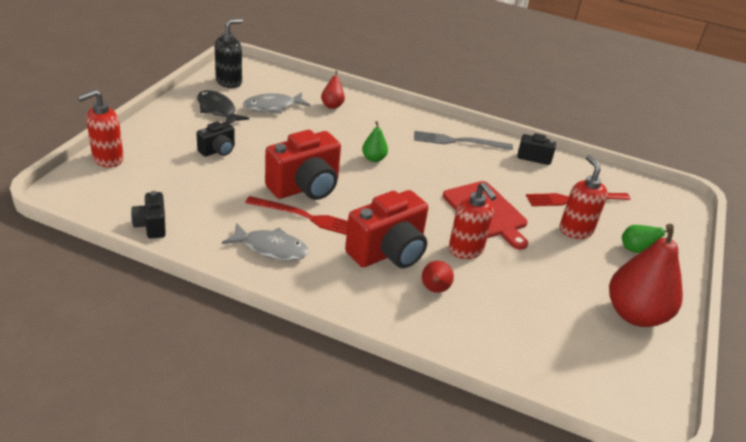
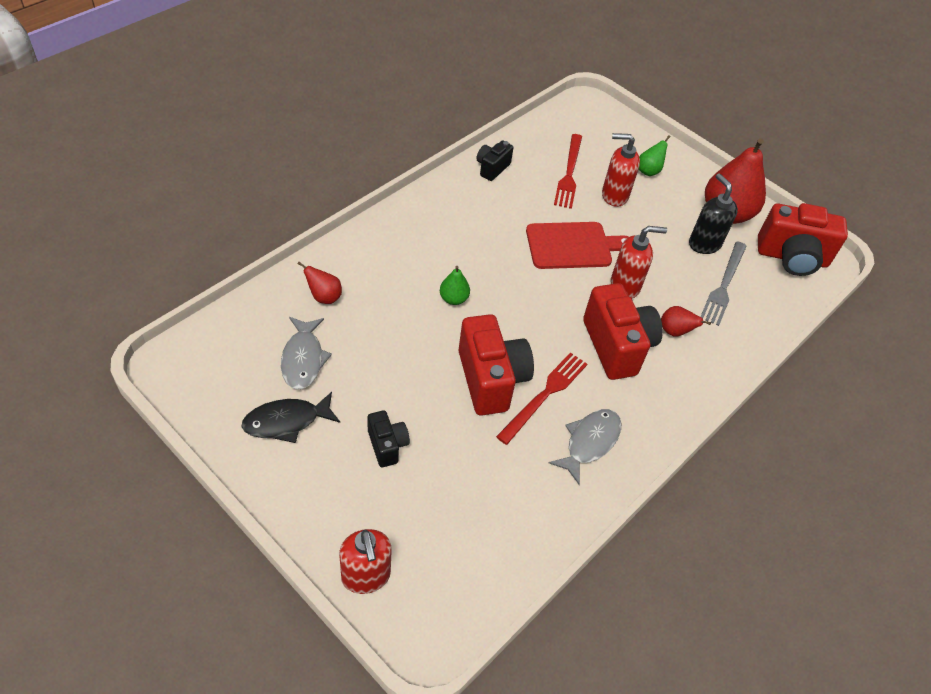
camera: 70 degrees left, 15 degrees up
black camera [131,191,166,238] -> none
black soap dispenser [215,19,243,88] -> black soap dispenser moved to [689,173,738,254]
grey fork [414,131,513,150] -> grey fork moved to [700,241,747,326]
none -> red camera [758,203,848,276]

